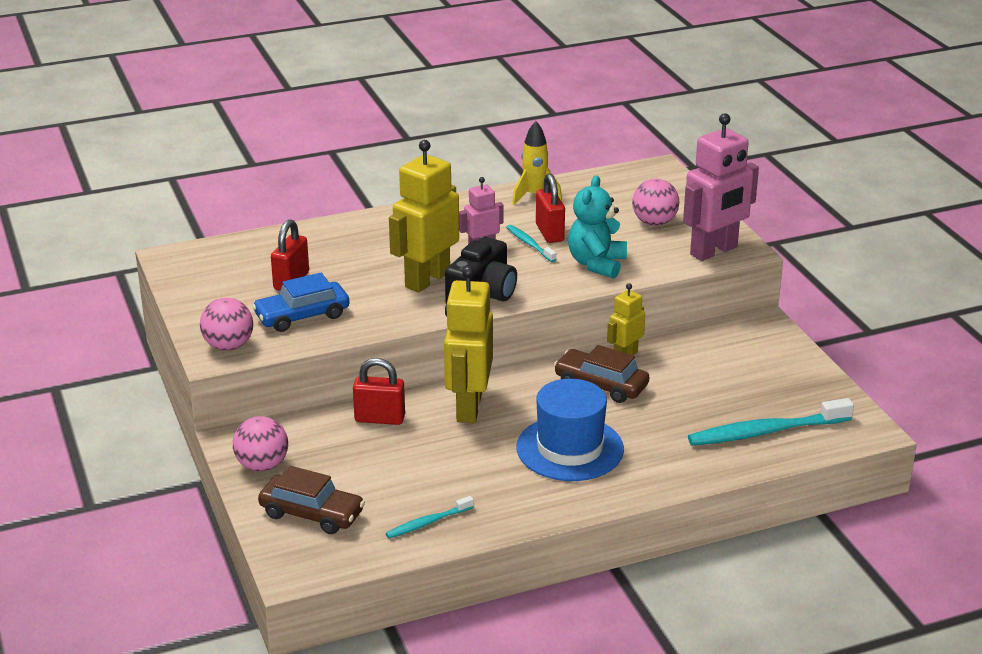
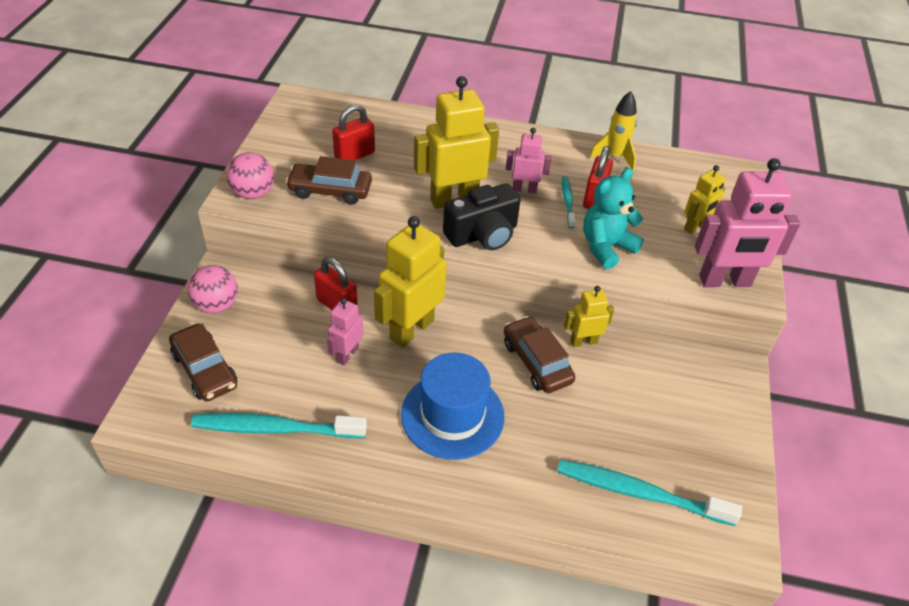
camera: 30 degrees right, 15 degrees up
blue car [252,273,349,332] -> brown car [286,156,372,205]
turquoise toothbrush [386,496,474,538] -> turquoise toothbrush [191,413,367,438], size x1.91
pink ball [632,179,679,226] -> yellow robot [684,165,726,234]
none -> pink robot [327,298,363,366]

